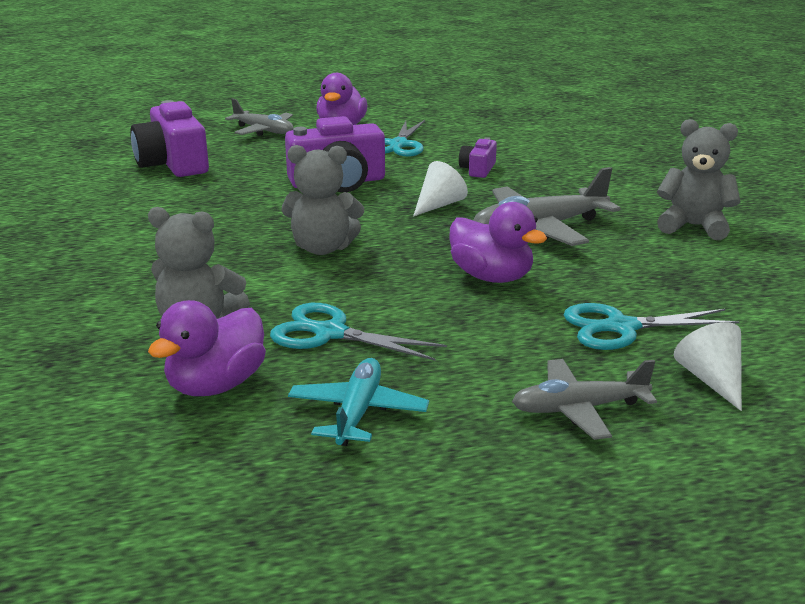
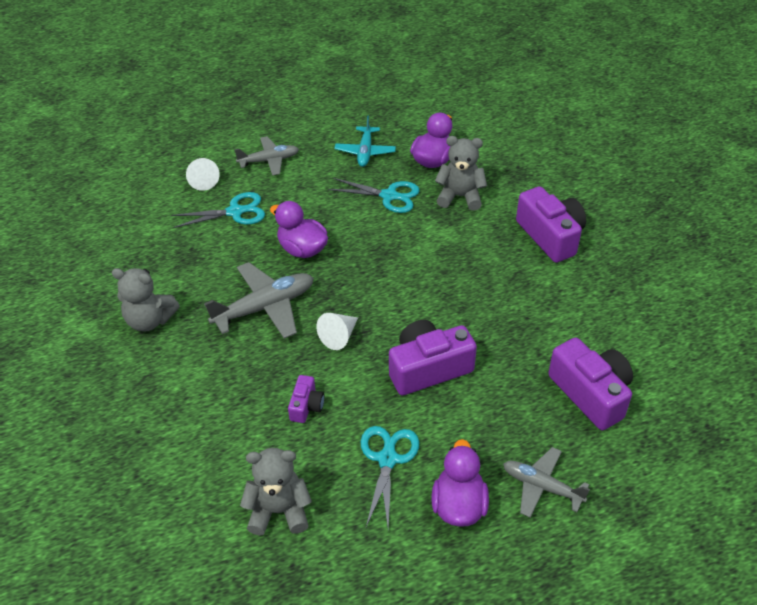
camera: 175 degrees right, 20 degrees up
grey teddy bear [282,145,364,255] -> grey teddy bear moved to [240,448,312,536]
none -> purple camera [516,186,586,263]

